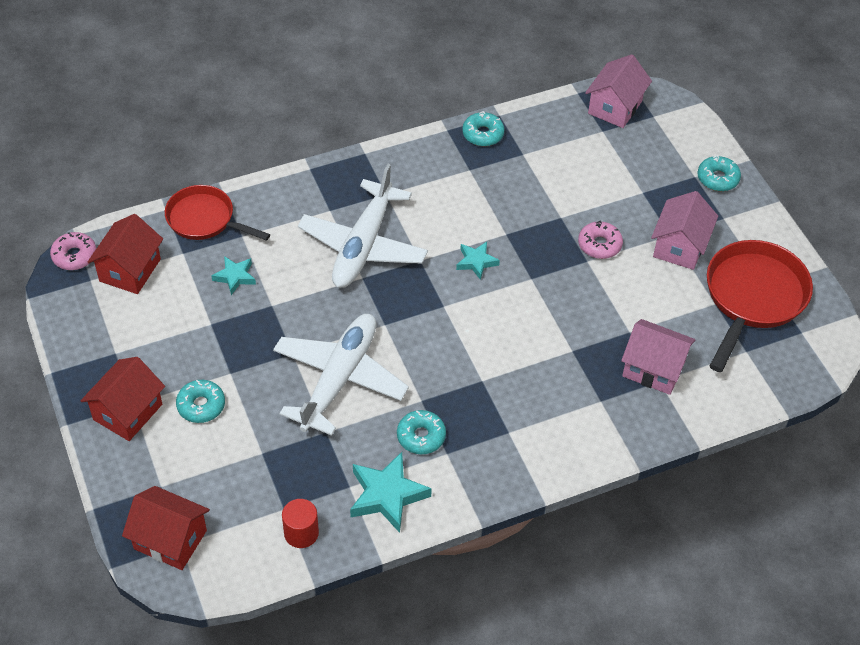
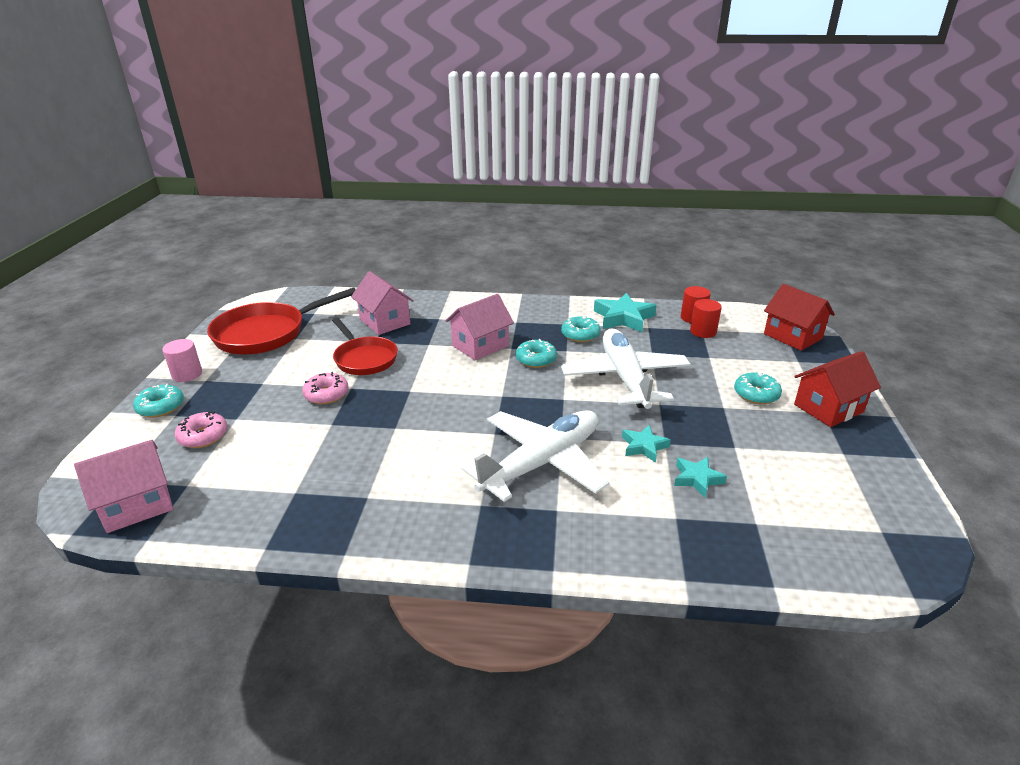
camera: 150 degrees left, 20 degrees down
pink donut [50,232,96,270] -> pink donut moved to [175,411,228,448]
red house [88,214,163,294] -> none
red pan [165,185,270,241] -> red pan moved to [332,318,398,375]
white plane [273,314,409,436] -> white plane turned 120 degrees clockwise [561,328,690,409]
turquoise star [456,242,500,280] -> turquoise star moved to [622,425,671,463]
turquoise donut [462,111,505,146] -> turquoise donut moved to [516,339,557,368]
pink house [651,191,718,270] -> pink house moved to [445,294,514,360]
none -> pink cylinder [162,339,202,382]
none -> red cylinder [690,299,722,338]

